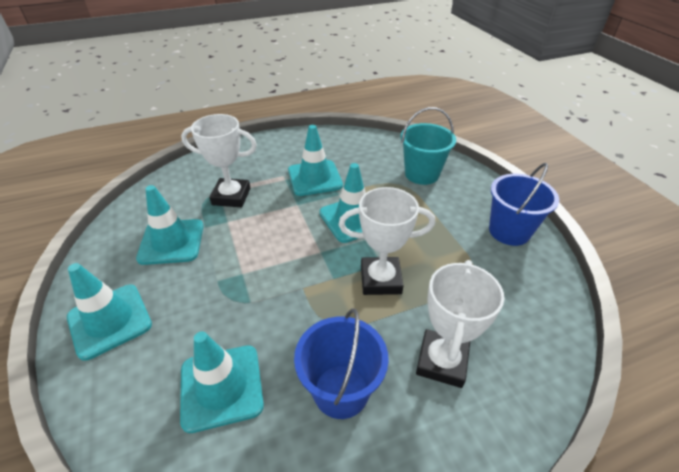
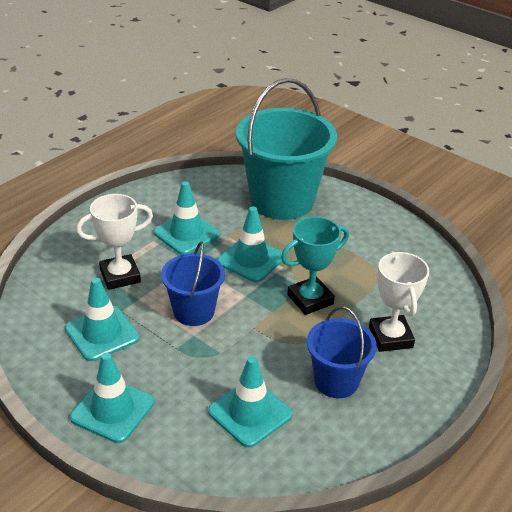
camera: 30 degrees left, 5 degrees down
white trophy [338,187,435,295] -> turquoise trophy [281,216,349,315]
turquoise bucket [400,107,456,185] -> turquoise bucket [236,78,337,220], size x1.84
blue bucket [489,163,559,246] -> blue bucket moved to [161,241,225,326]

